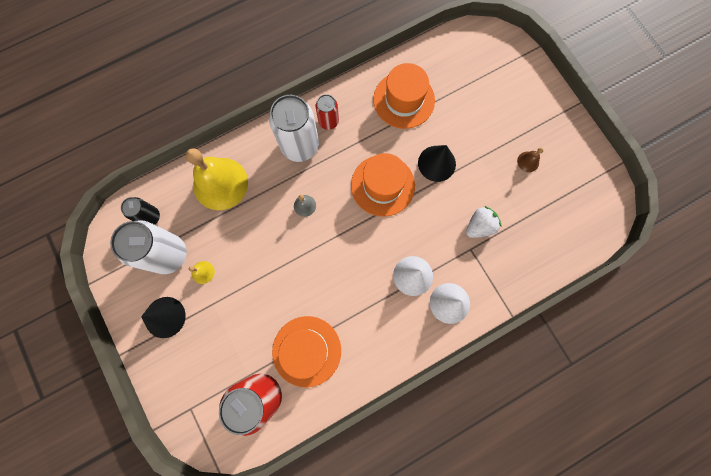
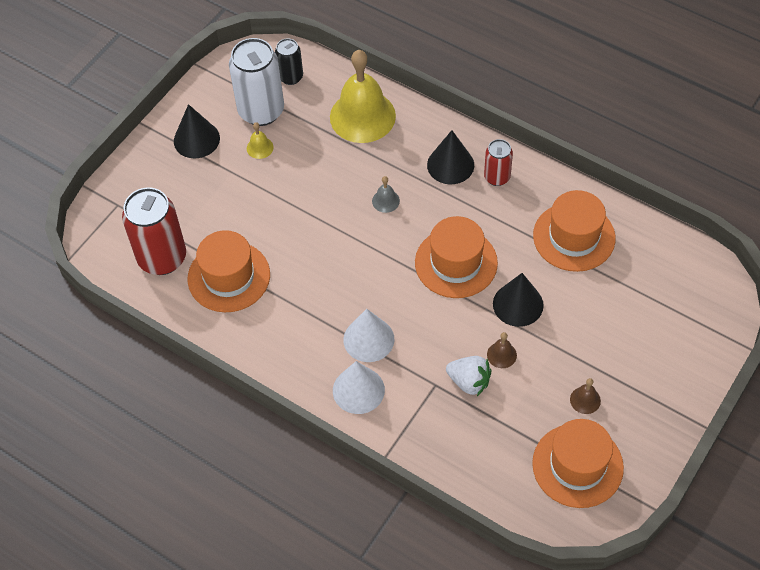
camera: 65 degrees right, 20 degrees down
white can [269,95,319,162] -> black cone [427,130,474,184]
none -> brown bell [487,332,517,368]
none -> orange hat [532,419,624,508]

